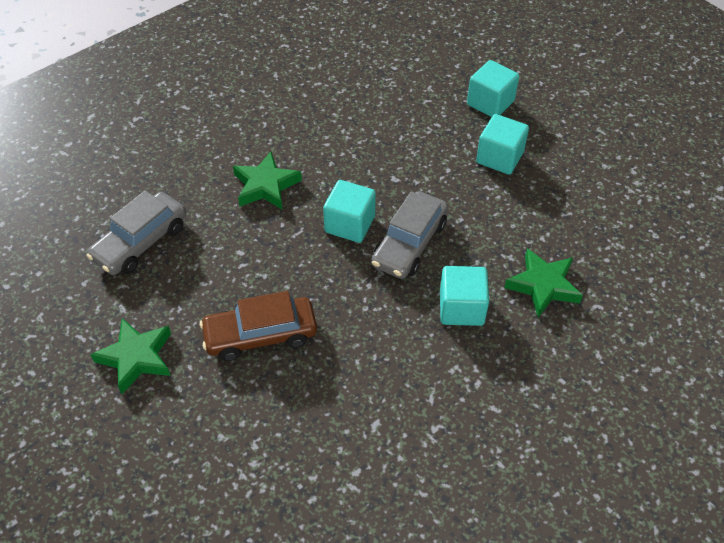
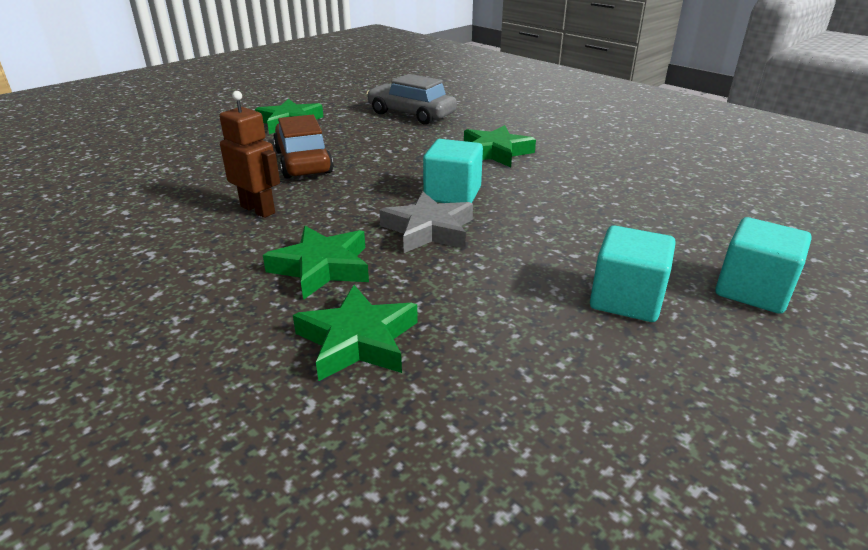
camera: 85 degrees right, 20 degrees down
grey car [371,191,448,279] -> grey star [379,192,473,253]
turquoise cube [440,266,489,326] -> green star [263,226,369,300]
none -> brown robot [219,91,280,218]

